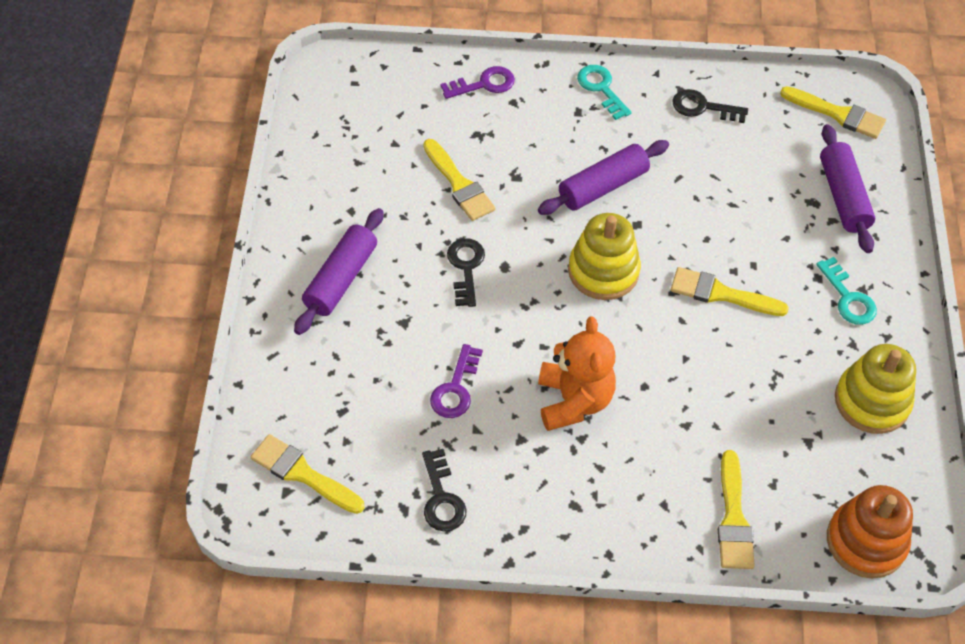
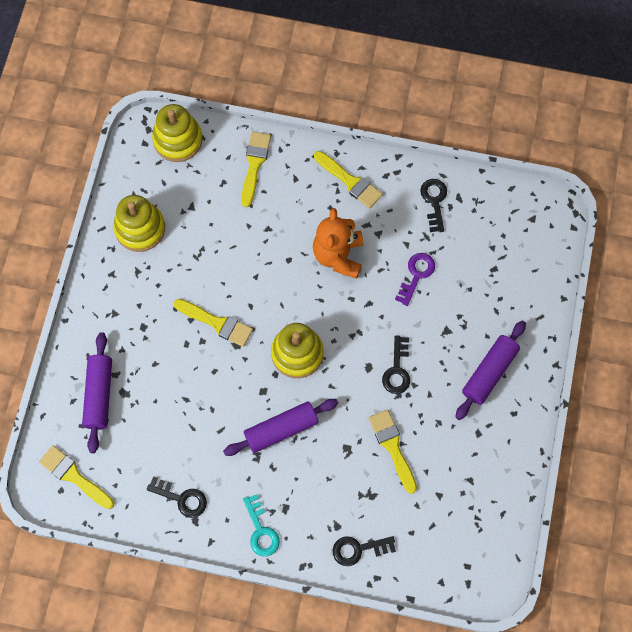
camera: 170 degrees left, 15 degrees up
yellow brush [251,434,364,514] -> yellow brush moved to [314,151,383,209]
purple key [441,66,515,99] -> black key [333,536,396,566]
turquoise key [816,257,877,325] -> none
orange stacking toy [827,485,913,578] -> yellow stacking toy [152,104,203,162]

